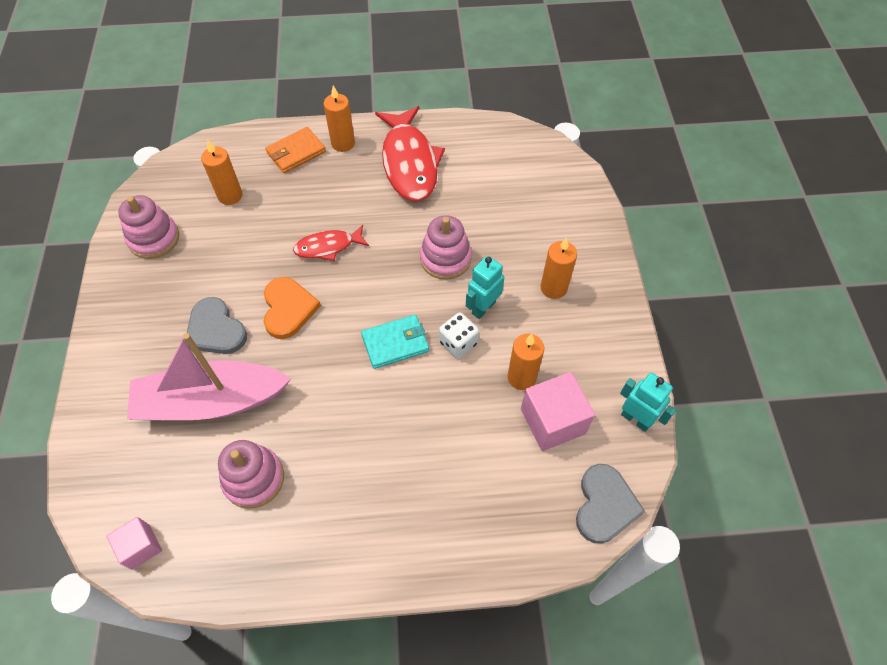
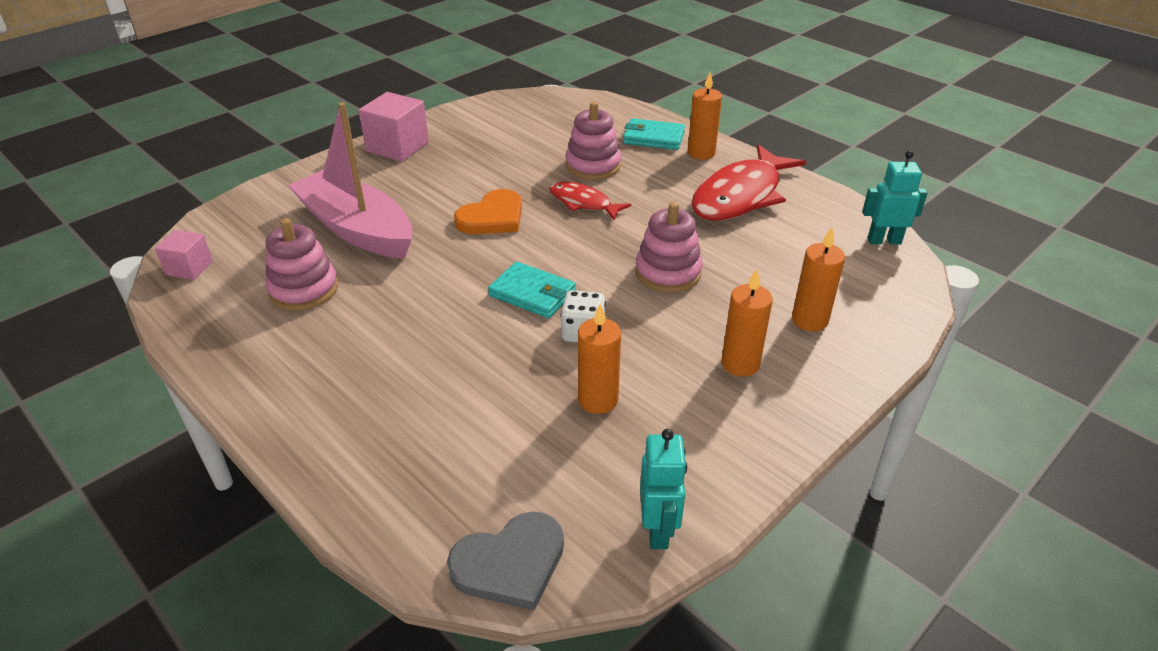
camera: 50 degrees right, 20 degrees down
pink stacking toy [118,195,179,259] -> pink stacking toy moved to [565,102,621,180]
grey heart [185,297,247,354] -> none
orange candle [201,140,242,205] -> orange candle moved to [792,227,845,331]
orange wallet [265,127,326,173] -> turquoise wallet [623,118,685,150]
turquoise robot [466,256,504,319] -> turquoise robot moved to [862,150,928,245]
pink cube [521,372,595,451] -> pink cube moved to [358,92,429,162]

